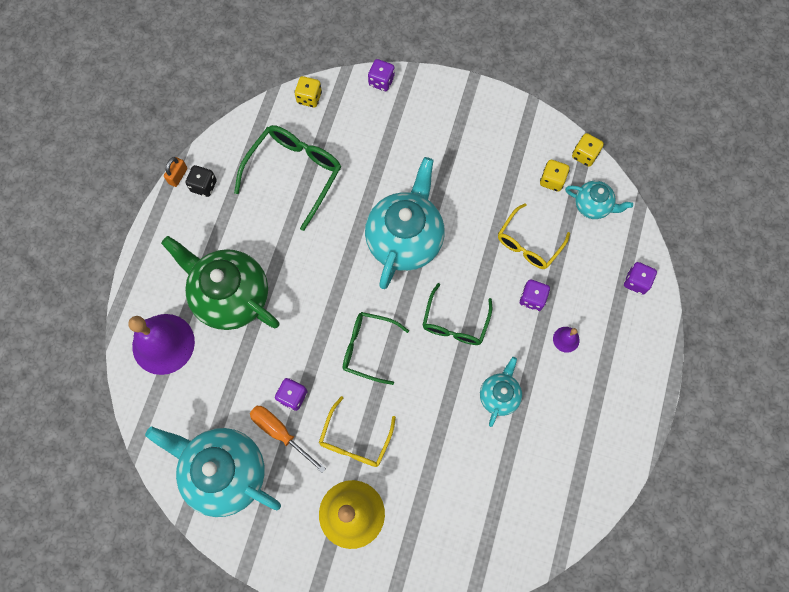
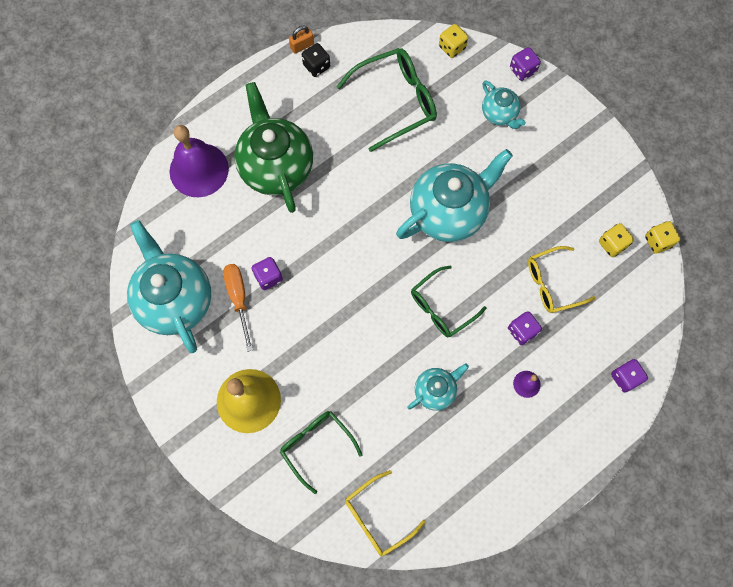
camera: 35 degrees right, 0 degrees up
yellow glasses [319,396,396,467] -> yellow glasses moved to [345,470,426,556]
green glasses [343,312,409,385] -> green glasses moved to [280,411,363,494]
turquoise teapot [565,181,633,219] -> turquoise teapot moved to [482,80,526,129]

